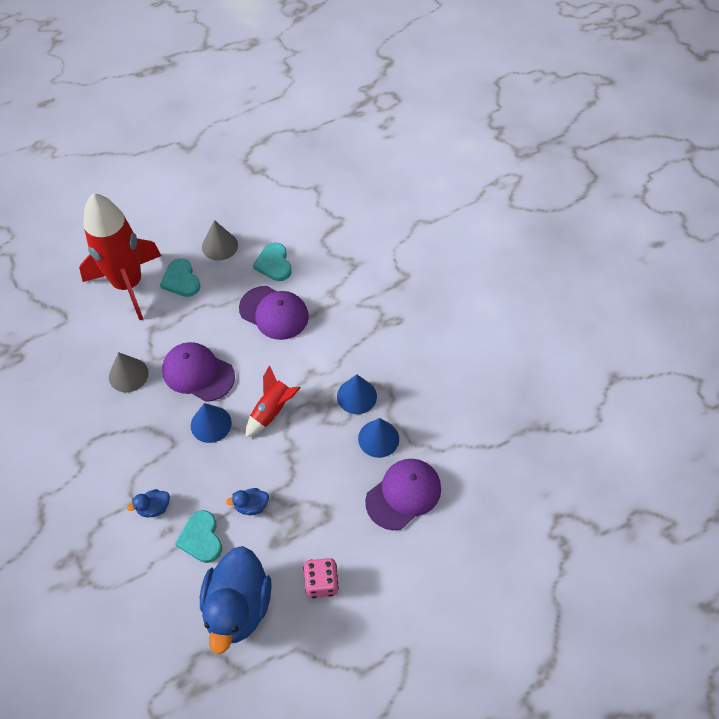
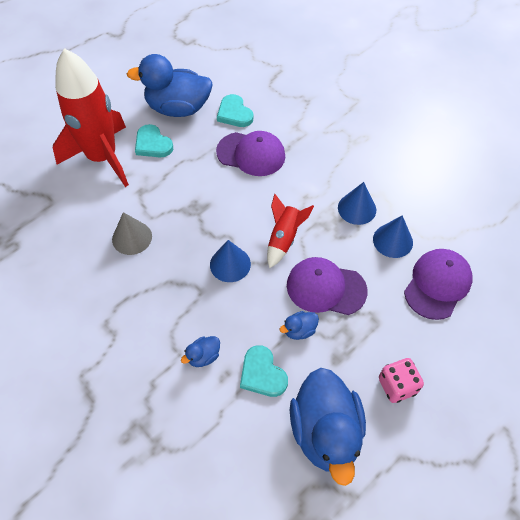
camera: 15 degrees left, 0 degrees up
purple cap [162,342,235,402] -> purple cap moved to [287,257,368,315]
grey cone [202,220,238,261] -> blue duck [127,54,213,117]

